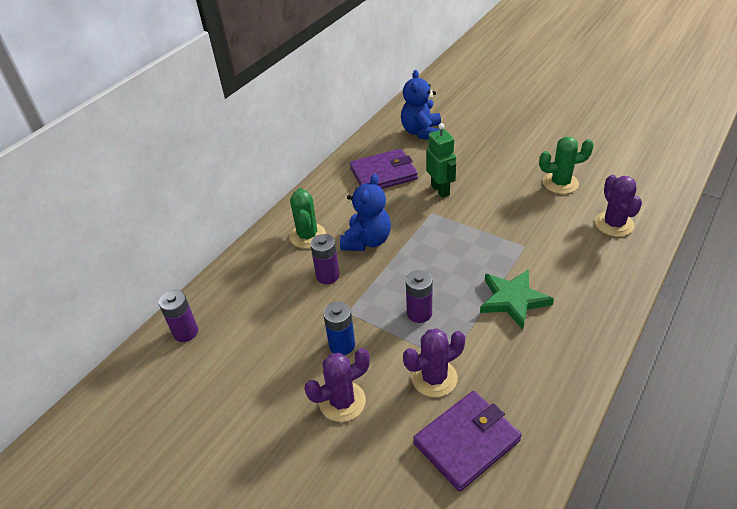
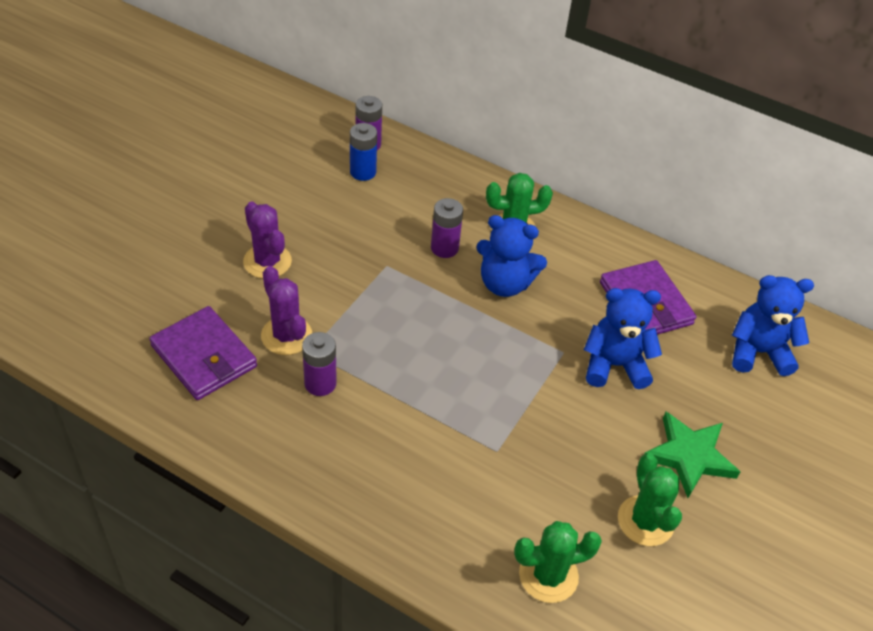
camera: 80 degrees right, 5 degrees up
blue battery [323,302,355,355] -> blue battery moved to [350,123,377,181]
purple battery [406,270,433,323] -> purple battery moved to [302,332,337,396]
green robot [426,123,456,198] -> blue teddy bear [584,288,662,389]
green star [480,269,554,329] -> green star moved to [644,412,740,498]
purple cactus [595,175,642,237] -> green cactus [514,521,602,603]

